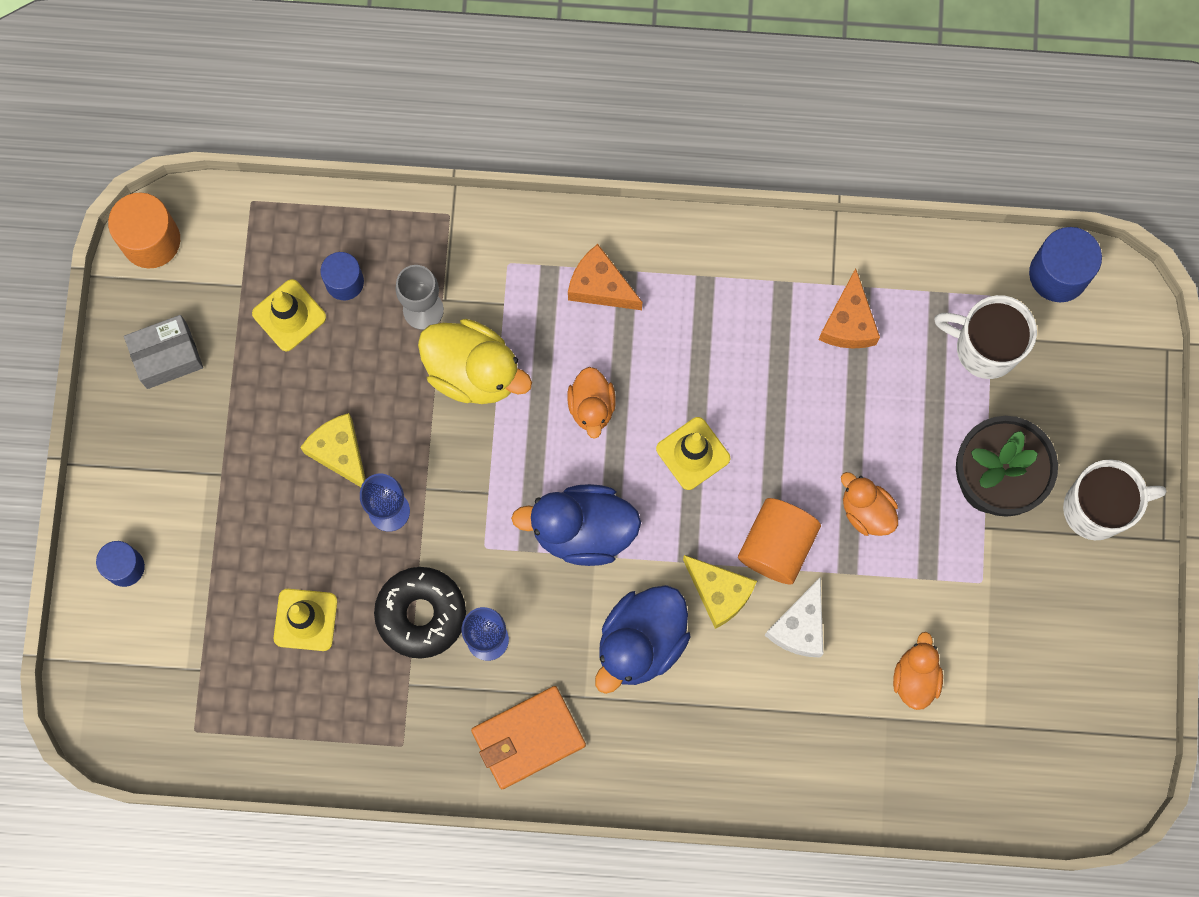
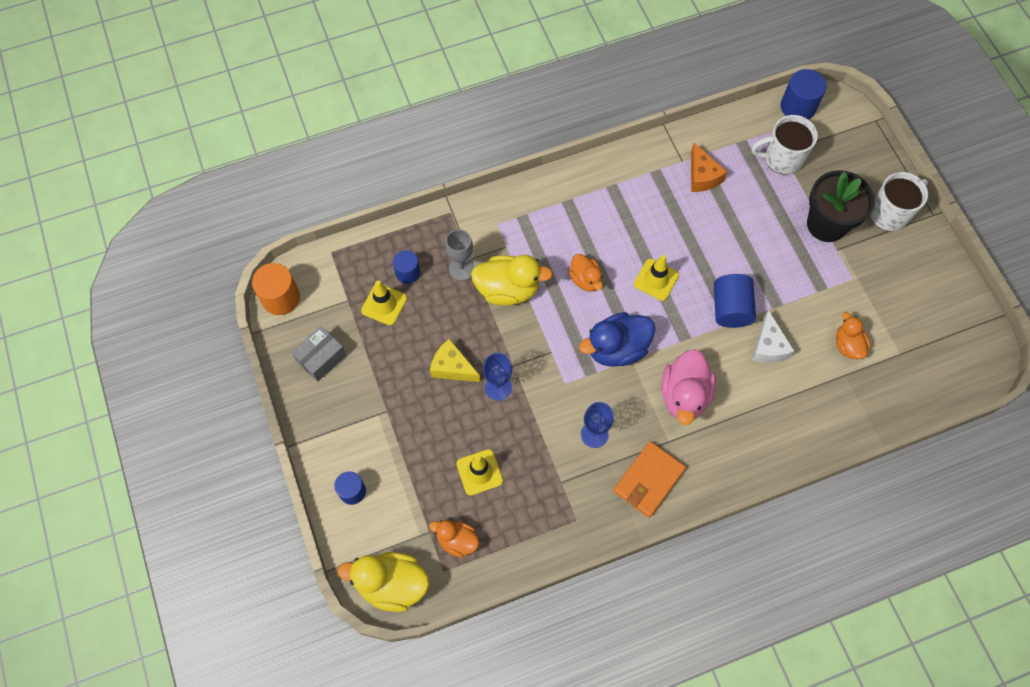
camera: 25 degrees left, 10 degrees down
black donut [374,567,466,659] -> none
orange cheese [568,244,642,310] -> none
blue duck [595,585,690,694] -> pink duck [661,349,716,425]
yellow cheese [683,555,757,629] -> none
orange cylinder [738,498,821,585] -> blue cylinder [714,274,756,328]
orange duck [841,472,898,536] -> orange duck moved to [429,520,479,557]
none -> yellow duck [337,552,429,612]

